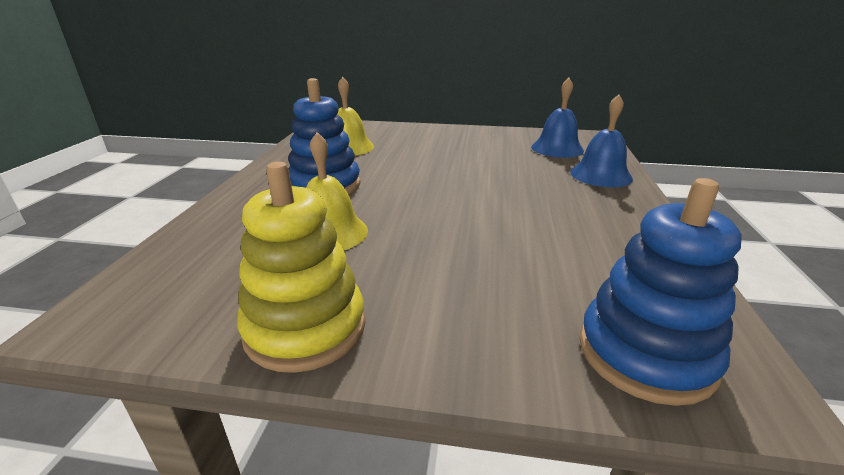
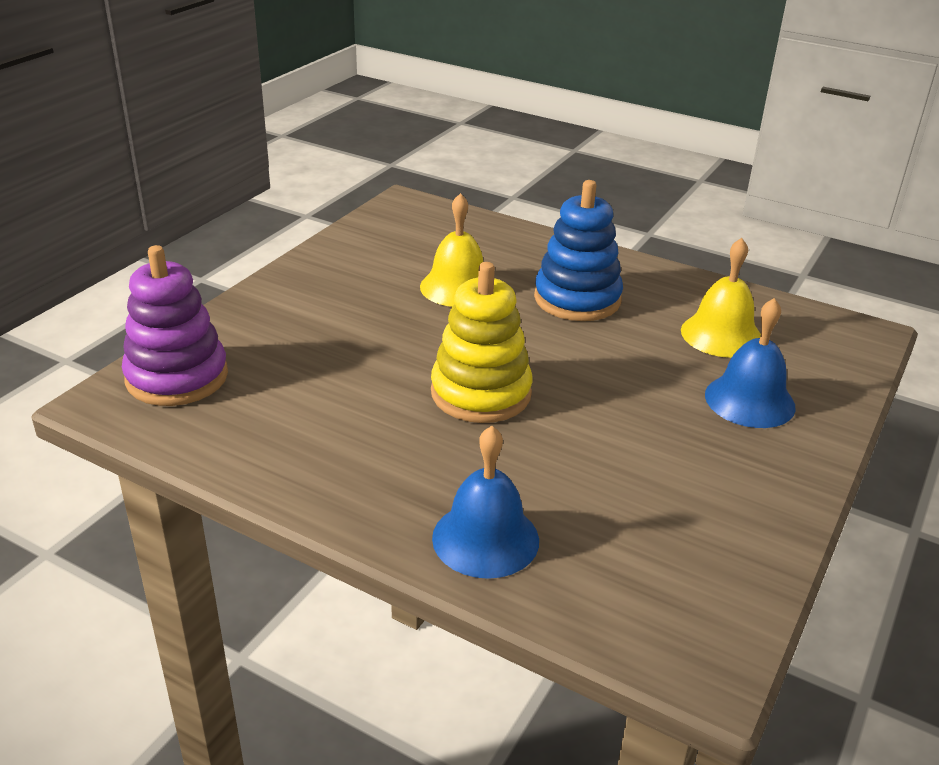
camera: 110 degrees right, 5 degrees up
yellow stacking toy [237,162,365,373] -> yellow stacking toy moved to [431,262,533,423]
blue bell [531,78,584,158] -> blue bell moved to [705,298,796,428]
blue stacking toy [580,178,742,406] -> purple stacking toy [122,245,228,406]

